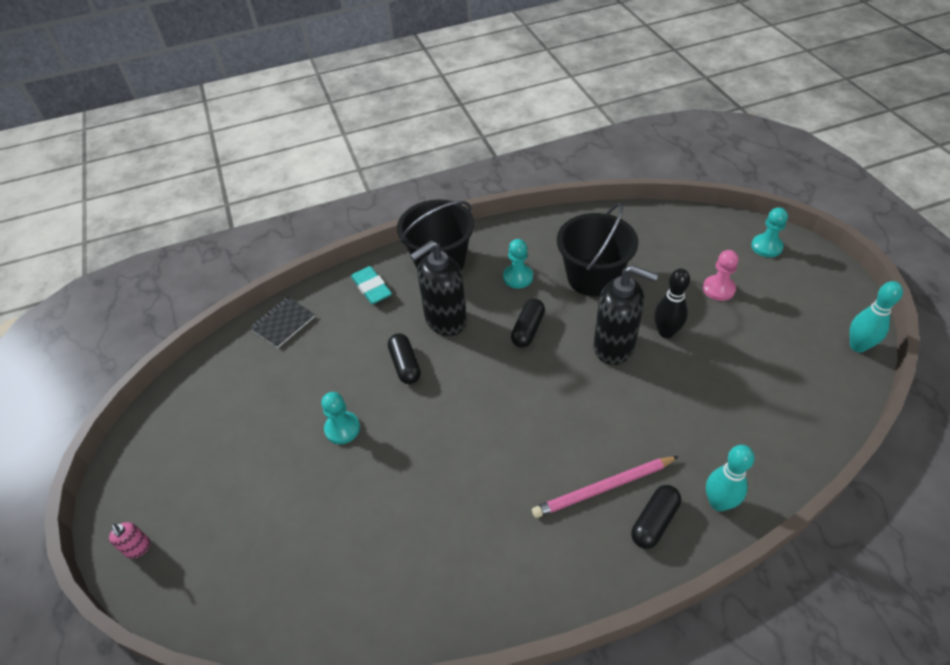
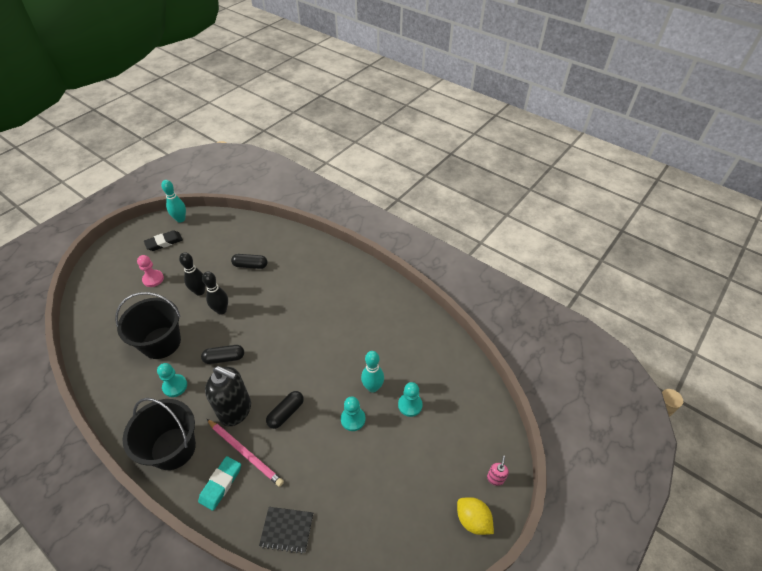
camera: 125 degrees left, 0 degrees up
pink pencil [532,456,679,518] -> pink pencil moved to [207,419,284,487]
black soap dispenser [594,265,658,365] -> black bowling pin [202,271,228,315]
black capsule [631,485,681,549] -> black capsule moved to [231,254,268,269]
turquoise bowling pin [706,445,755,511] -> turquoise bowling pin moved to [361,351,384,393]
turquoise pawn [751,207,788,257] -> turquoise pawn moved to [398,382,423,417]
none -> black eraser [144,230,183,251]
none -> yellow lemon [457,497,494,535]

